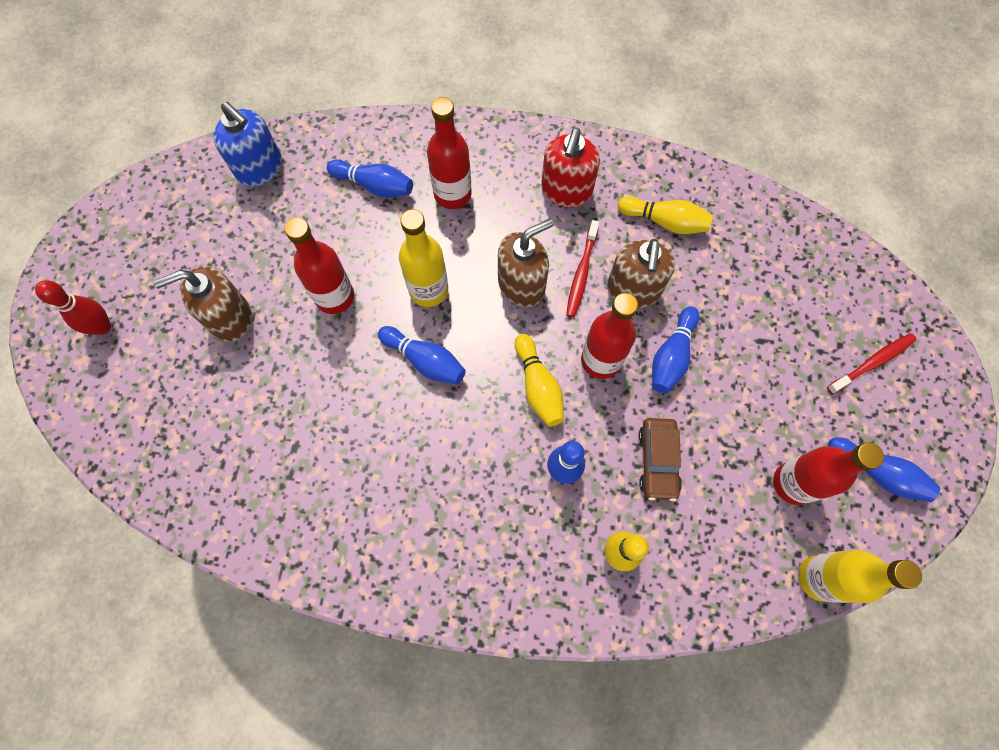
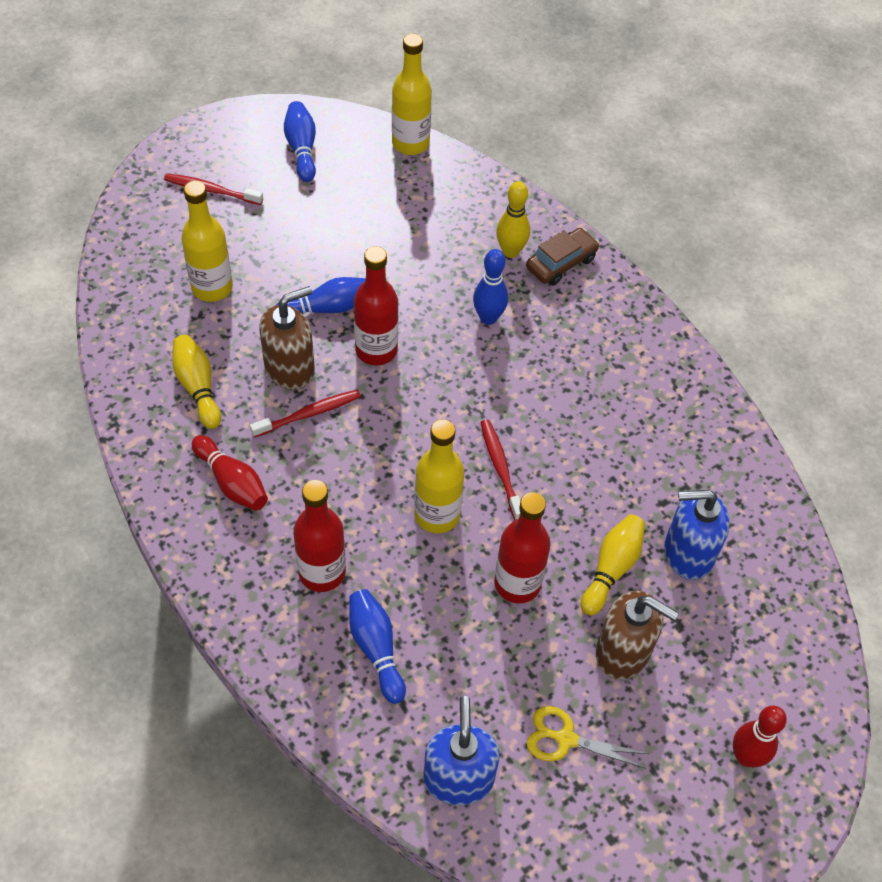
camera: 135 degrees left, 15 degrees down
blue bowling pin [378,326,466,384] -> red toothbrush [480,419,520,520]
brown soap dispenser [498,218,554,307] -> none
yellow bowling pin [515,334,564,427] -> yellow bowling pin moved to [581,514,645,616]
red soap dispenser [541,128,600,207] -> red bowling pin [192,435,268,511]
brown car [639,418,682,501] -> brown car moved to [526,228,600,286]
red bottle [773,442,884,505] -> none
none -> yellow bottle [181,181,233,302]
none -> yellow scissors [527,706,648,768]
none -> blue soap dispenser [664,489,730,580]

